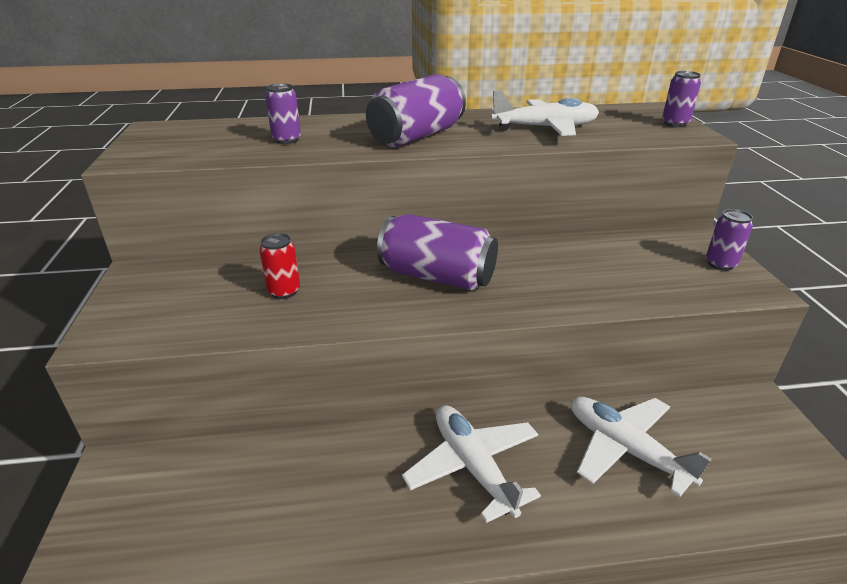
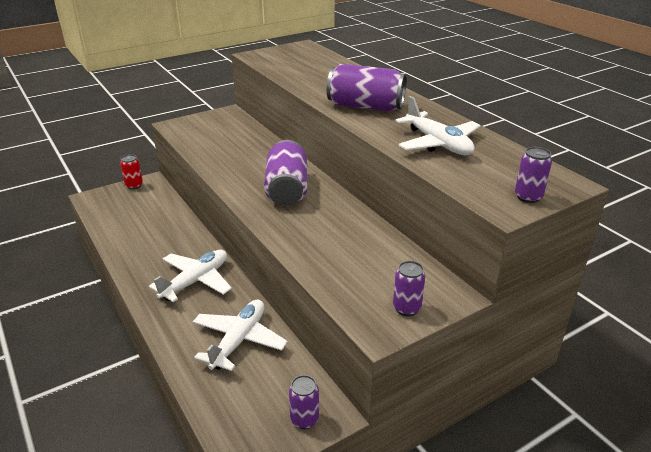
camera: 65 degrees right, 0 degrees up
red can [259,233,300,299] -> red can moved to [120,154,143,189]
purple can [265,83,301,144] -> purple can moved to [289,375,319,429]

